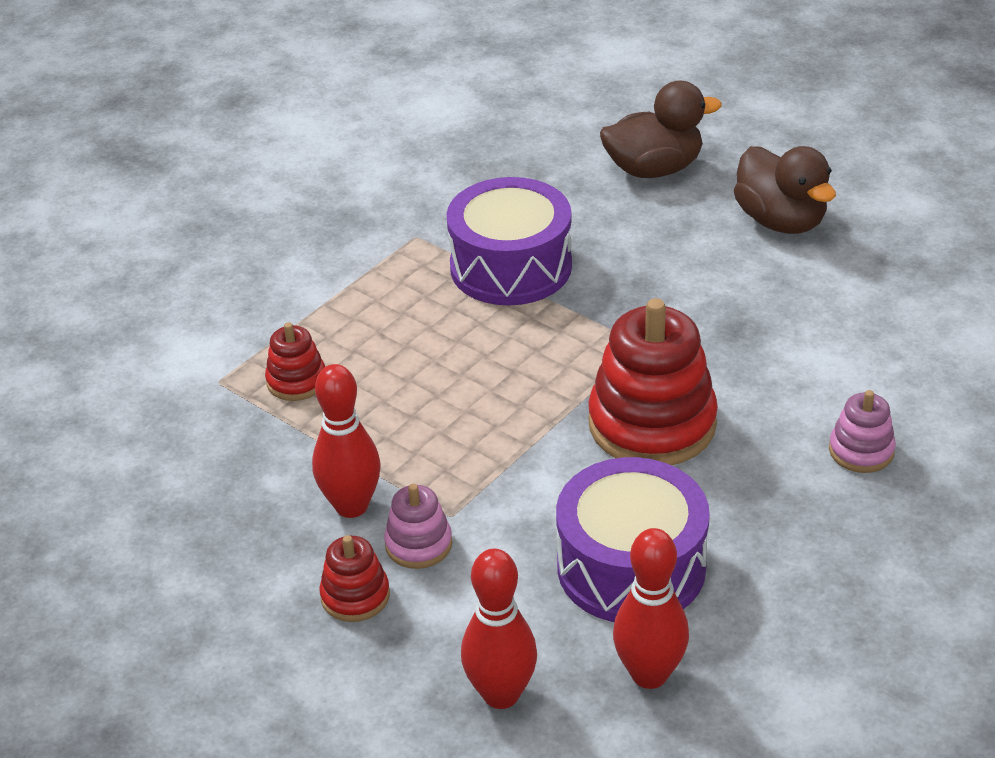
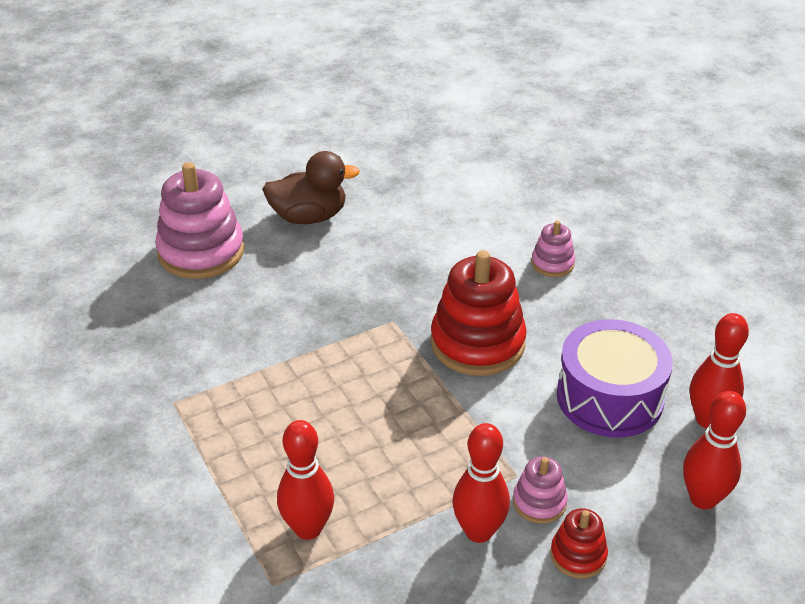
camera: 70 degrees left, 0 degrees up
red stacking toy [265,322,325,401] -> red bowling pin [277,420,334,540]
purple drum [446,177,572,305] -> none
brown duck [600,81,722,178] -> pink stacking toy [155,162,245,279]

